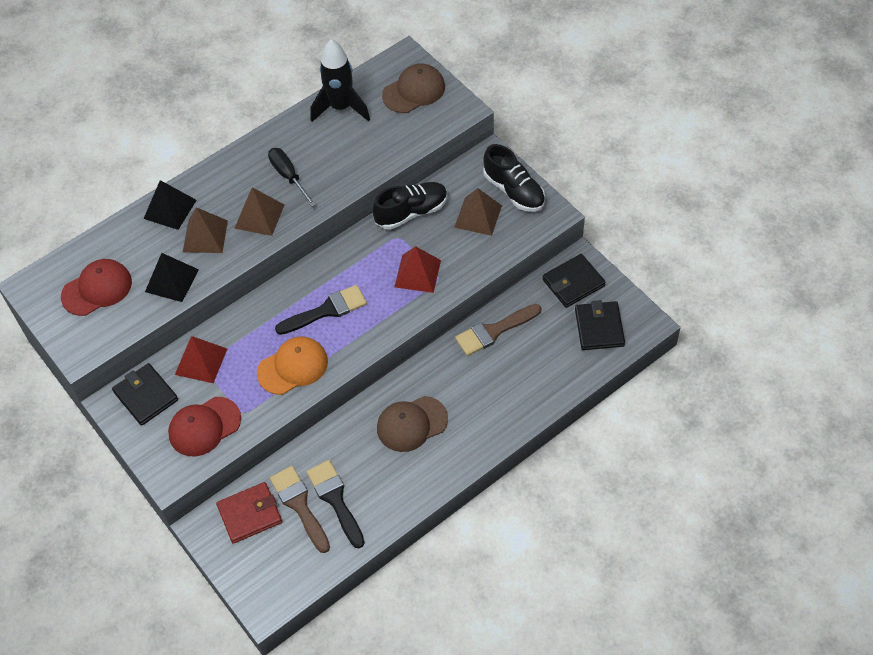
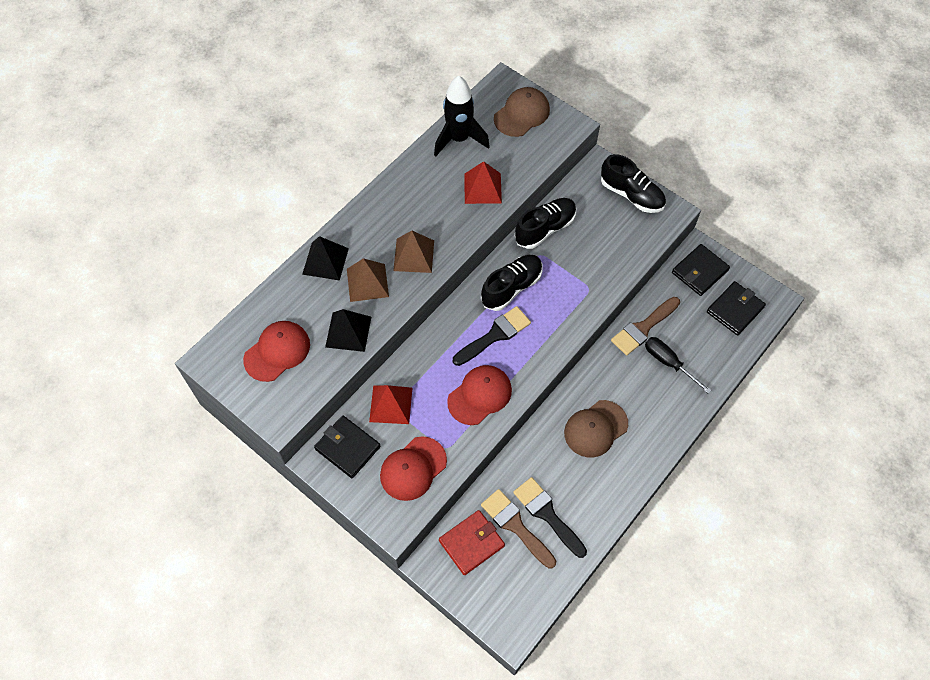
camera: 15 degrees left, 5 degrees up
orange cap [257,337,328,395] -> red cap [447,365,512,425]
black screwdriver [268,148,316,207] -> black screwdriver moved to [645,337,712,394]
red pyramid [394,246,441,293] -> red pyramid moved to [464,161,502,204]
brown pyramid [454,188,502,236] -> none
black wallet [575,300,625,350] -> black wallet turned 60 degrees clockwise [707,281,766,335]
none -> black shoe [481,255,542,311]

